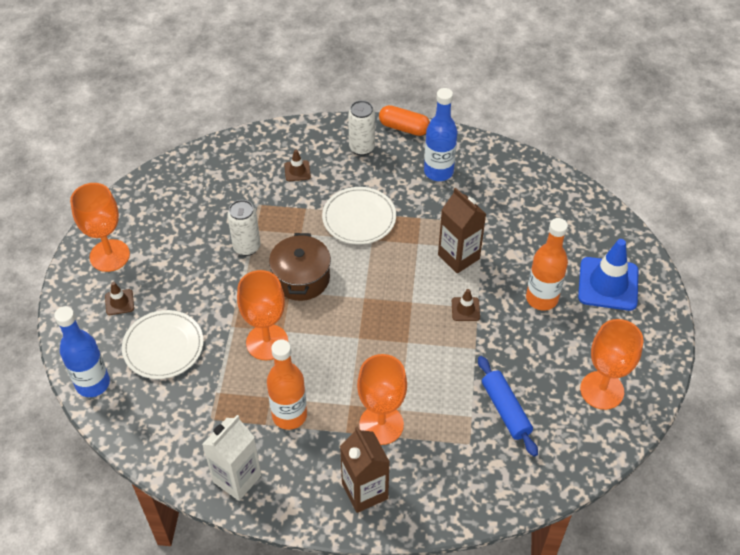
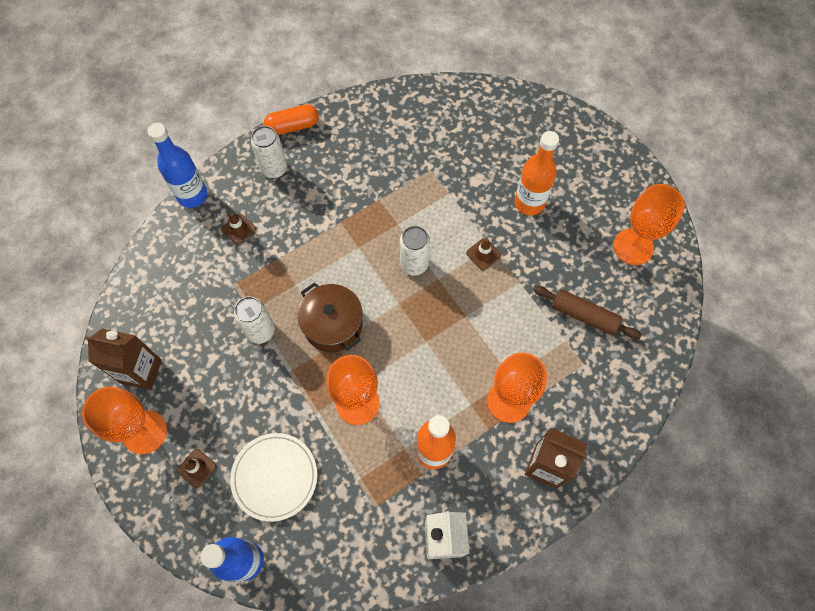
camera: 40 degrees left, 15 degrees up
white plate [322,187,396,244] -> none
blue bottle [424,88,457,181] -> blue bottle moved to [148,123,207,208]
brown carton [438,188,486,273] -> brown carton moved to [85,328,162,390]
blue rolling pin [478,356,538,457] -> brown rolling pin [533,286,642,339]
blue traffic cone [578,239,639,311] -> none
none -> white can [400,226,430,276]

